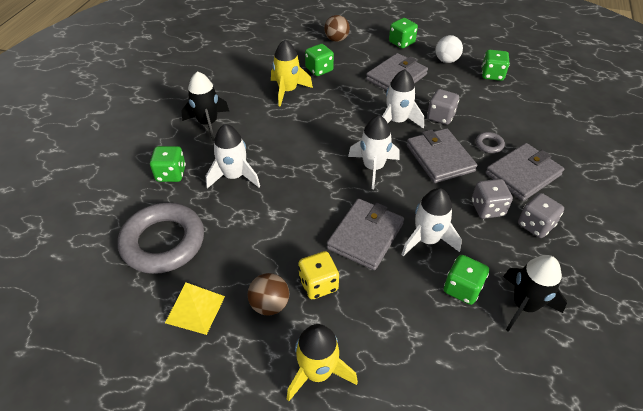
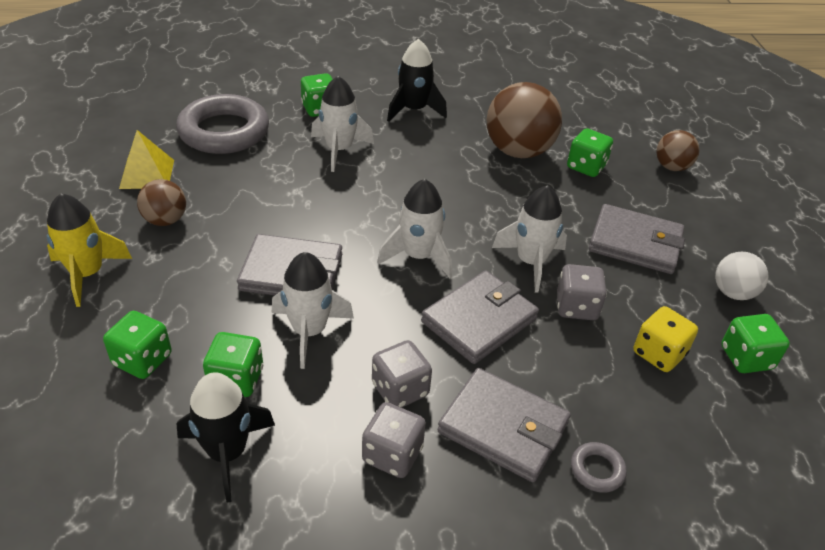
camera: 65 degrees right, 5 degrees down
yellow rocket [271,40,313,107] -> brown ball [487,82,562,158]
yellow dice [298,251,339,299] -> yellow dice moved to [633,306,698,372]
green dice [389,18,418,48] -> green dice moved to [103,311,172,379]
grey ring [475,132,505,153] -> grey ring moved to [571,442,627,493]

